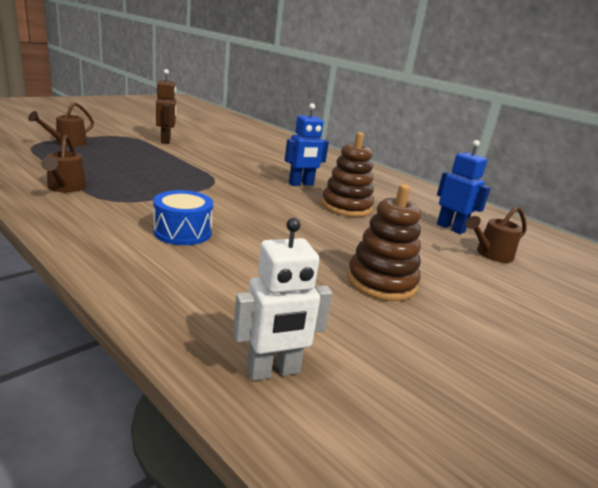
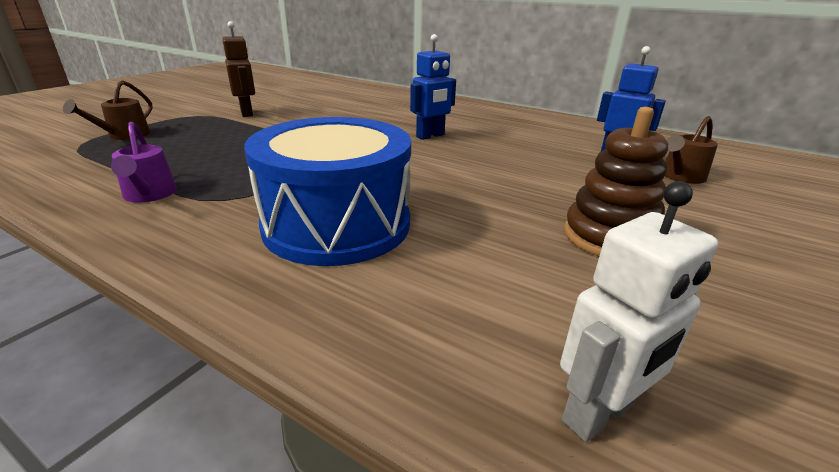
camera: 10 degrees left, 5 degrees up
brown watering can [41,135,86,192] -> purple watering can [111,122,177,203]
blue drum [153,190,213,245] -> blue drum [244,117,411,266], size x1.93
brown stacking toy [321,132,374,217] -> none

